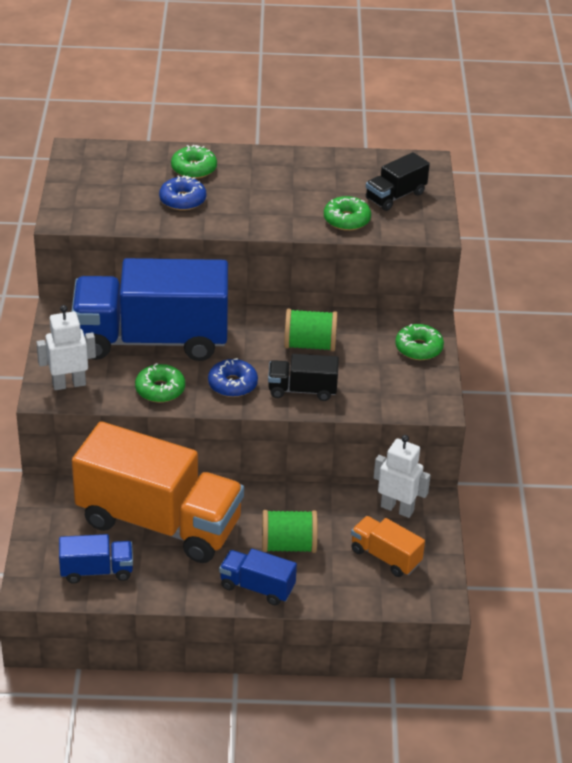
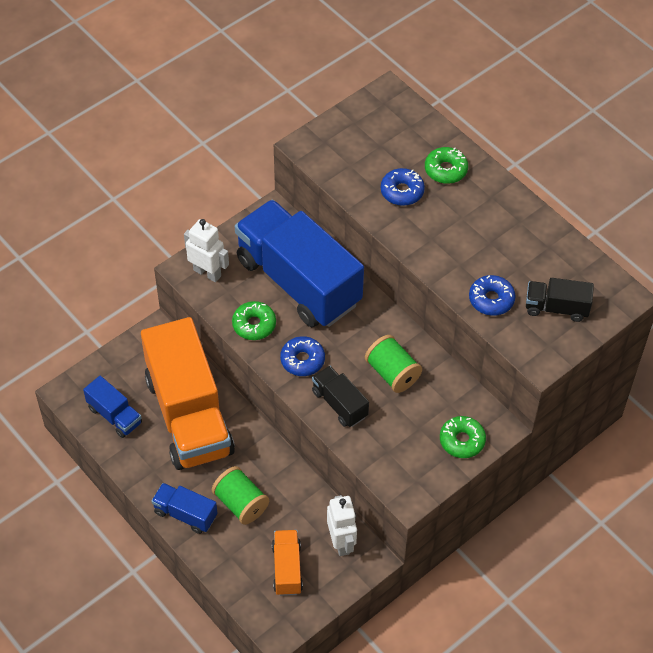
camera: 50 degrees right, 15 degrees up
blue truck [219,549,297,606] -> blue truck turned 45 degrees counterclockwise [152,483,217,534]
green donut [324,196,371,231] -> blue donut [469,275,516,316]

